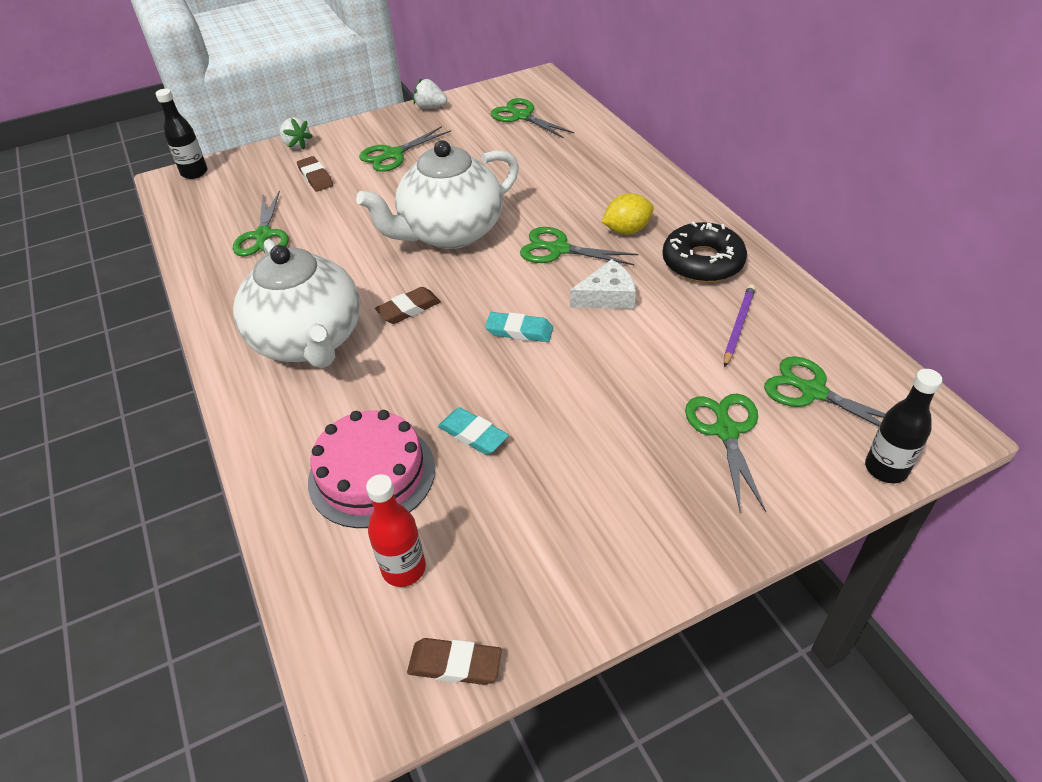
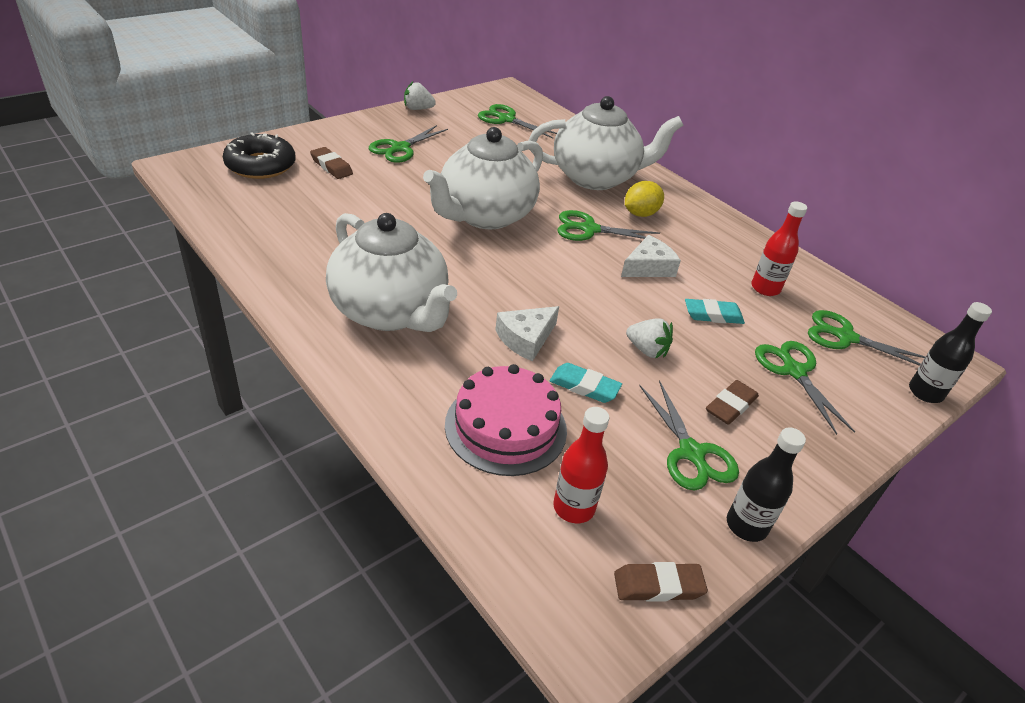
camera: 20 degrees left, 5 degrees down
black bottle [156,89,207,179] -> black bottle moved to [727,427,806,542]
green scissors [233,190,289,256] -> green scissors moved to [639,380,739,490]
white strawberry [280,117,313,150] -> white strawberry moved to [626,318,673,358]
brown eraser [375,287,441,324] -> brown eraser moved to [706,380,759,425]
turquoise eraser [485,312,553,342] -> turquoise eraser moved to [685,299,745,324]
black donut [662,222,747,283] -> black donut moved to [223,133,295,179]
purple pencil [724,285,756,367] -> red bottle [751,201,807,296]
none -> white cheese [495,306,559,361]
none -> white teapot [529,96,683,190]

